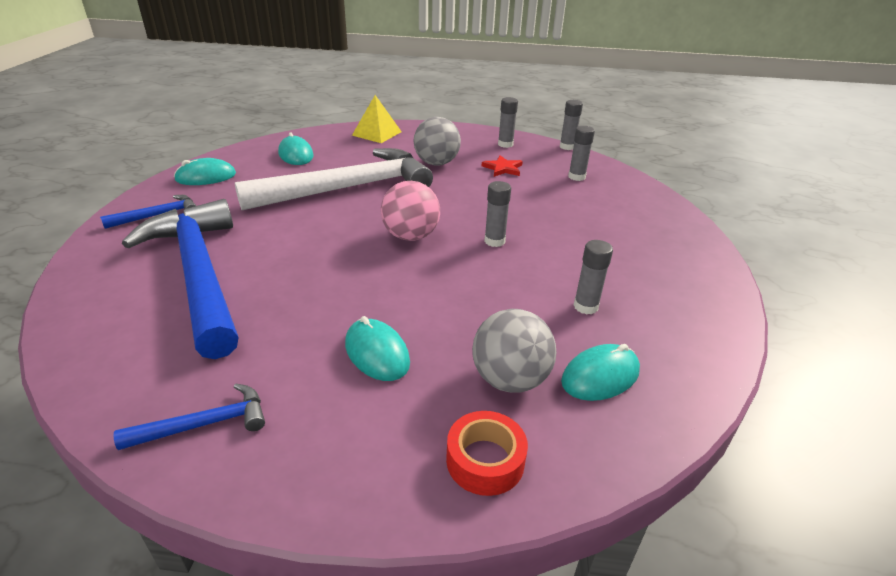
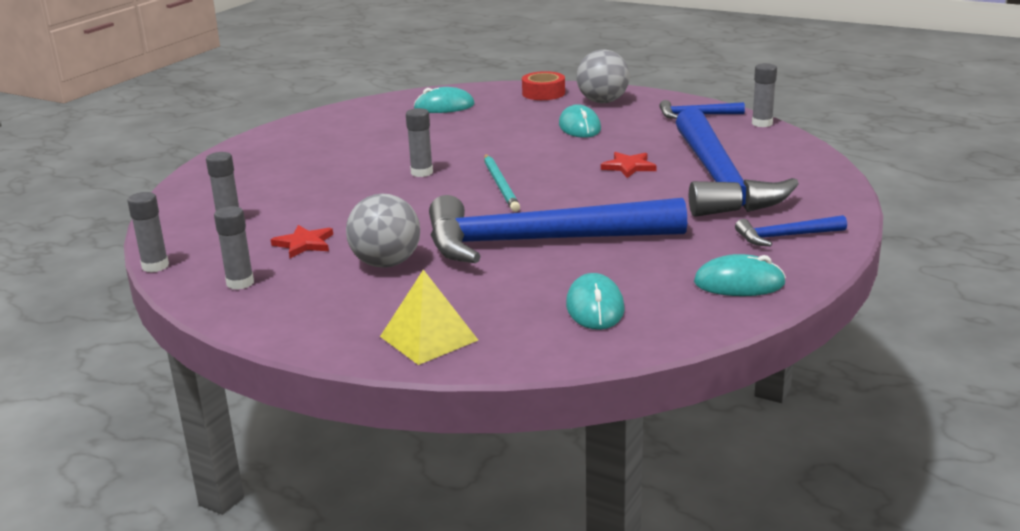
camera: 155 degrees left, 10 degrees down
white hammer [235,148,433,210] -> blue hammer [429,195,687,263]
pink ball [381,181,440,241] -> turquoise pencil [484,154,520,212]
grey ball [472,309,556,393] -> grey ball moved to [577,49,630,103]
grey glue stick [573,240,613,314] -> grey glue stick moved to [752,63,777,127]
none -> red star [601,152,657,178]

